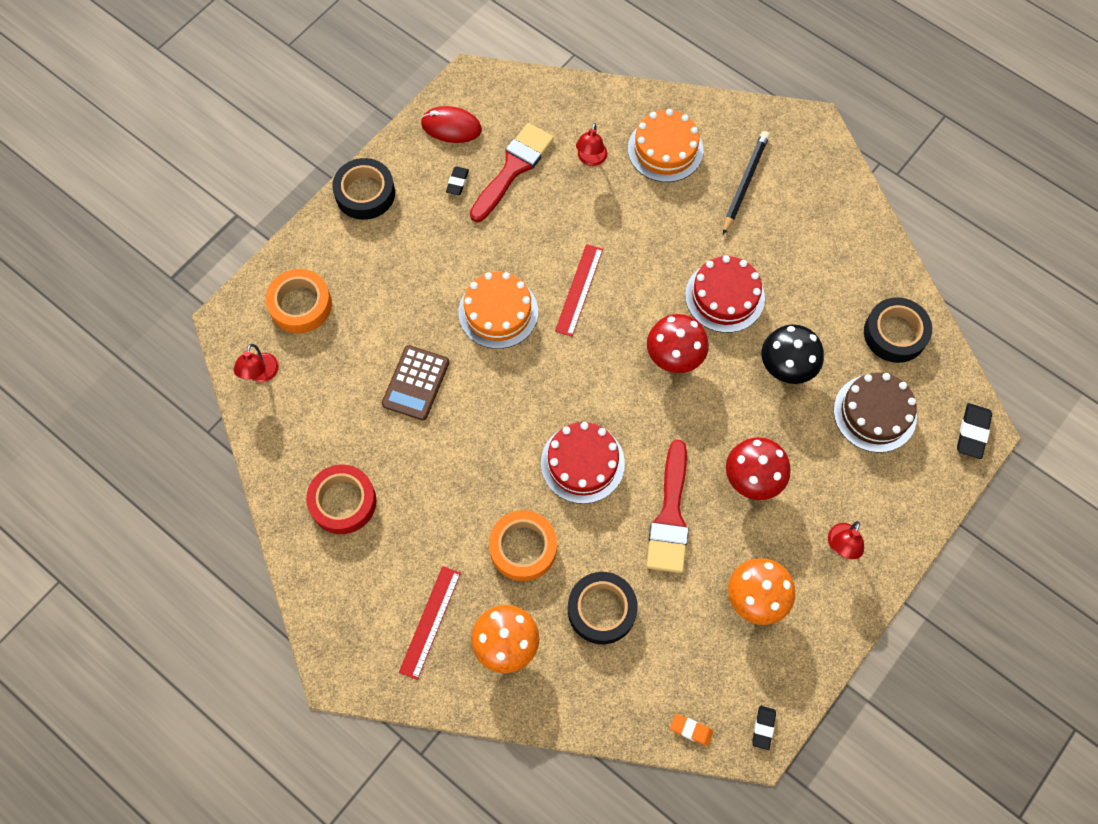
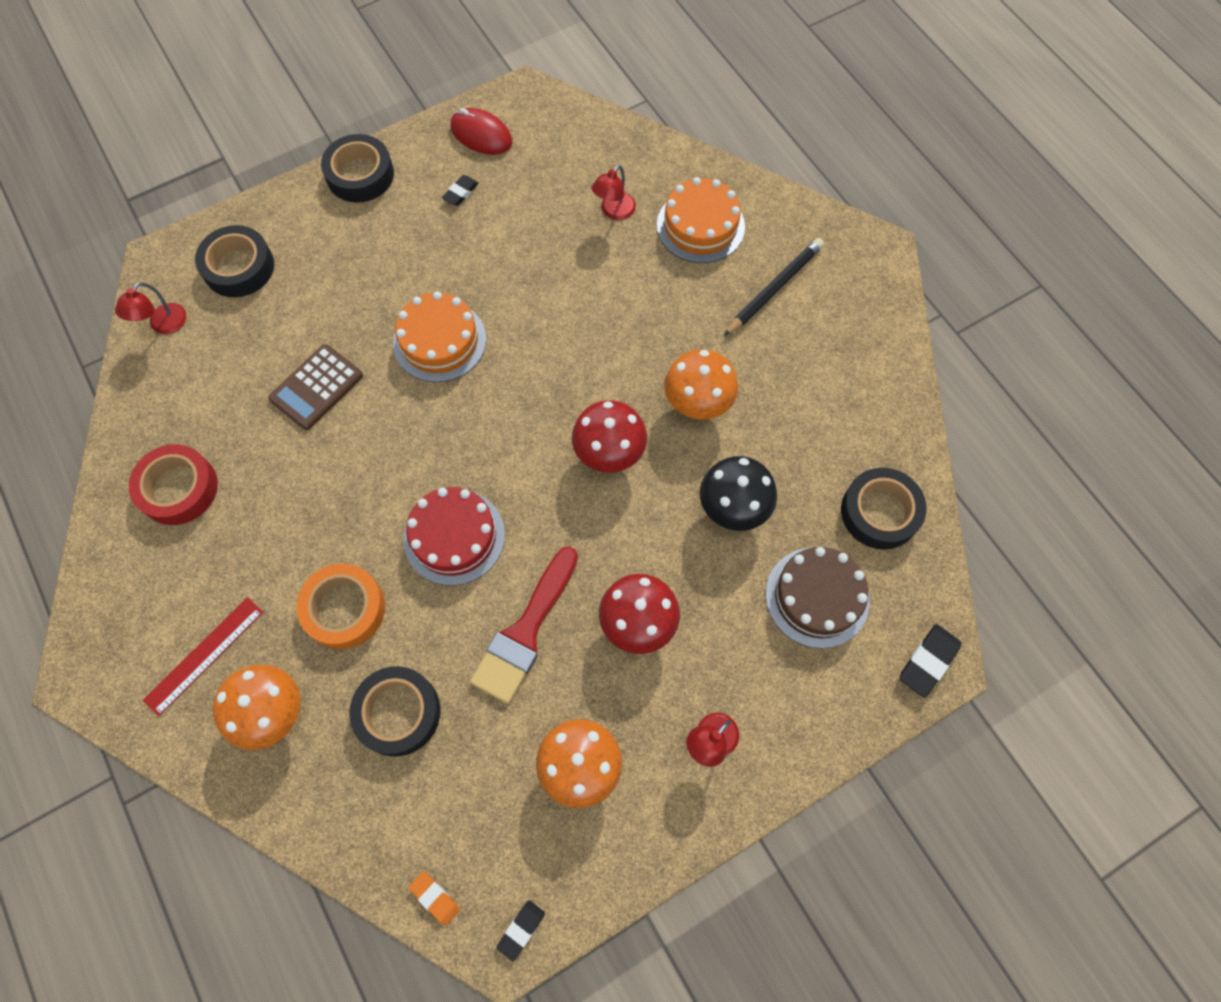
camera: 20 degrees right, 0 degrees up
orange tape [266,269,332,333] -> black tape [195,225,274,297]
red brush [470,123,554,222] -> none
red ruler [555,244,603,337] -> none
red cake [685,255,765,333] -> orange mushroom [664,349,738,419]

